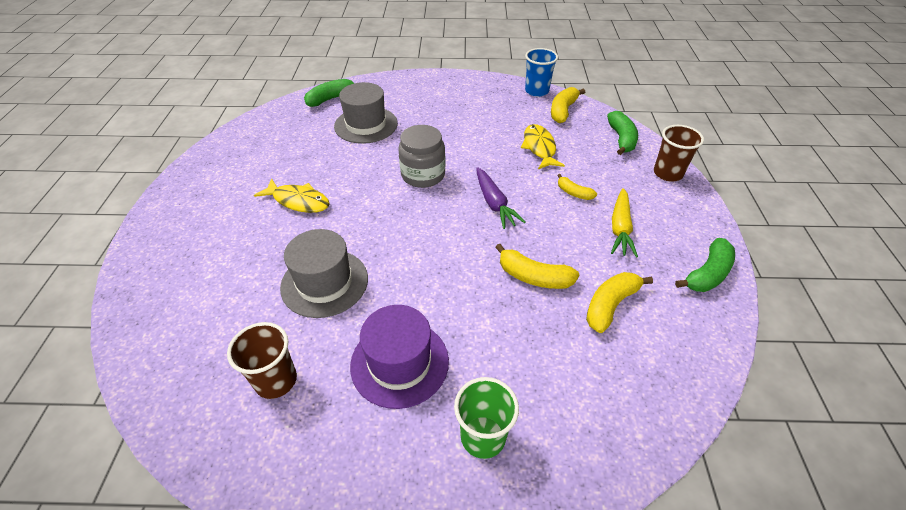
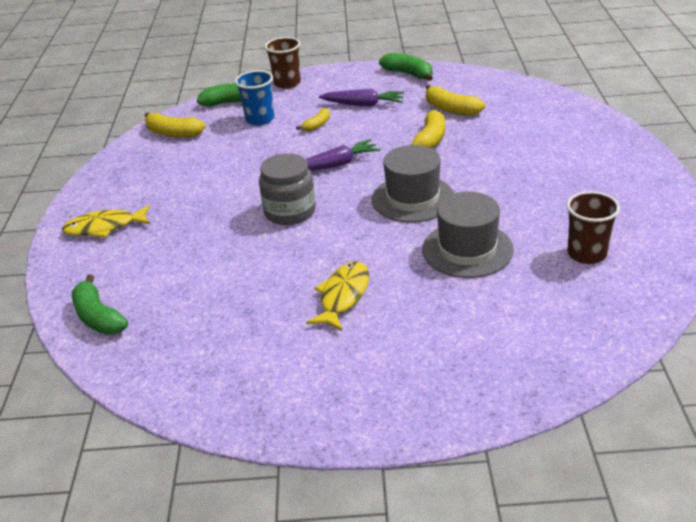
camera: 90 degrees left, 10 degrees down
grey hat [334,82,398,144] -> grey hat moved to [372,145,454,223]
purple hat [350,305,449,409] -> none
green cup [454,377,519,459] -> none
yellow fish [521,124,565,169] -> yellow fish moved to [62,205,150,238]
blue cup [525,48,558,97] -> blue cup moved to [235,70,274,126]
yellow carrot [611,188,638,258] -> purple carrot [319,89,404,106]

